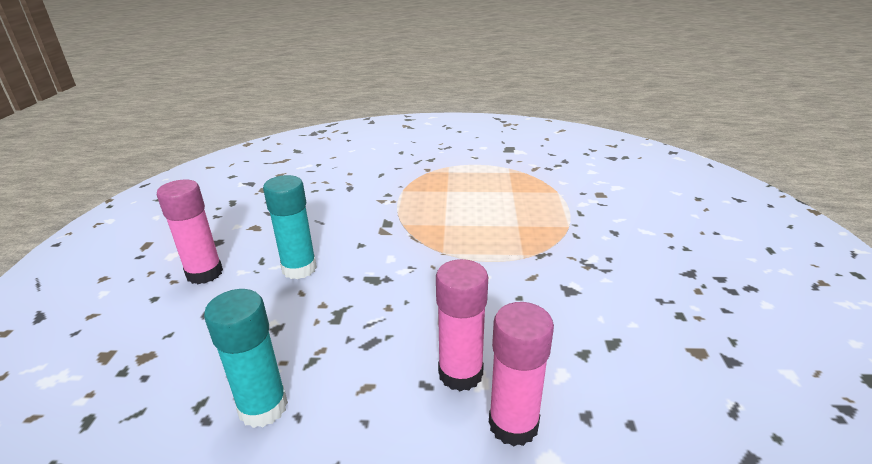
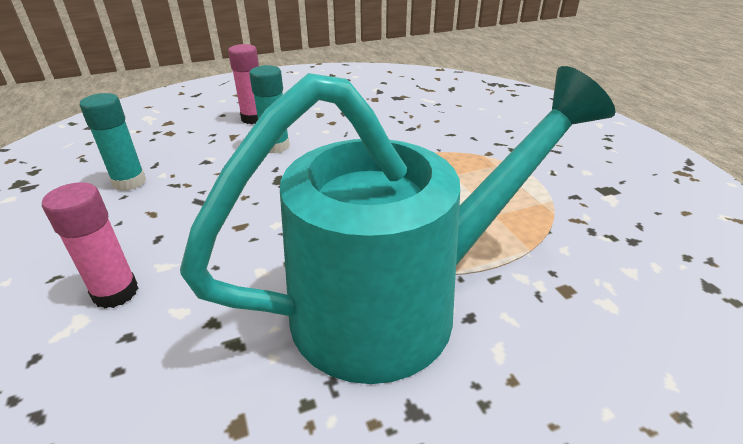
camera: 65 degrees right, 5 degrees up
pink glue stick [436,259,488,391] -> none
none -> turquoise watering can [180,66,616,384]

